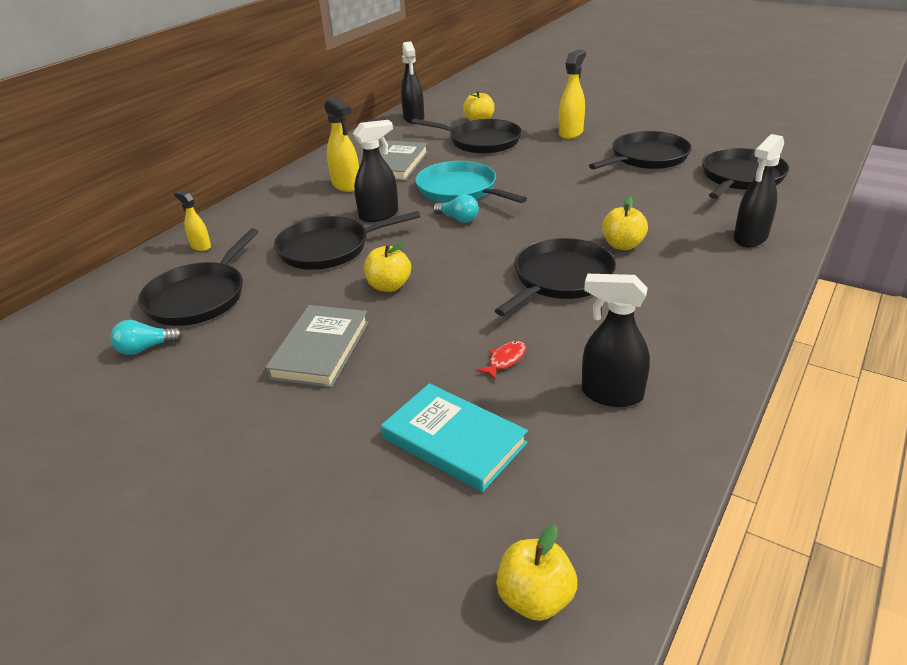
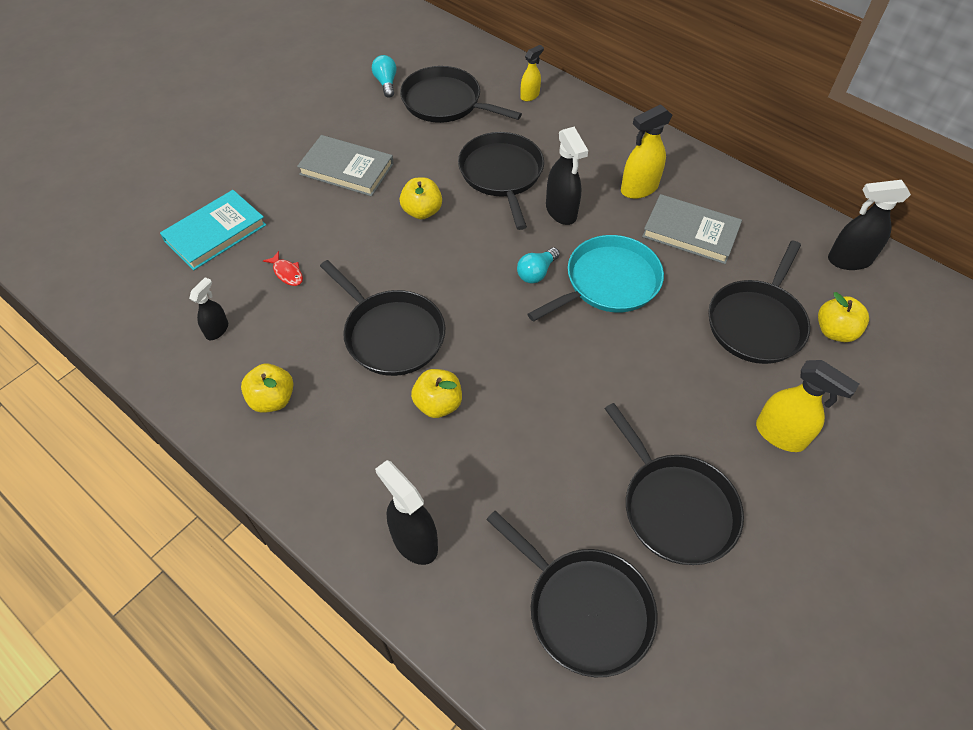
camera: 95 degrees right, 20 degrees up
yellow apple [496,525,577,621] -> yellow apple moved to [241,364,294,413]
black spray bottle [582,274,650,407] -> black spray bottle [189,277,228,340], size x0.59

